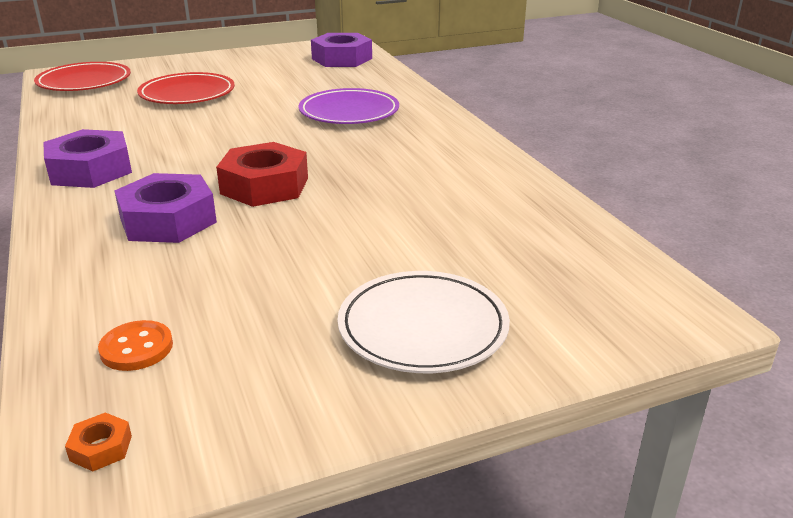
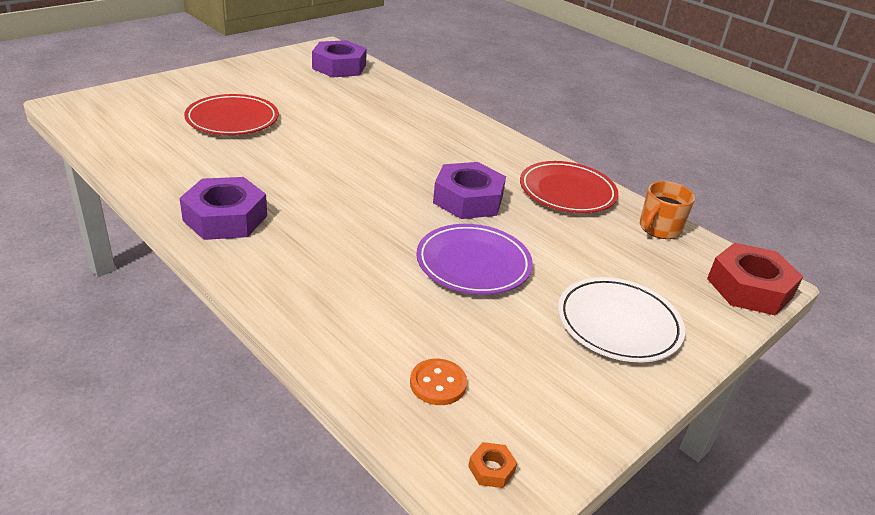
camera: 25 degrees left, 5 degrees up
red plate [34,62,131,91] -> red plate moved to [520,161,618,213]
purple nut [114,173,217,243] -> purple nut moved to [433,162,506,219]
red nut [216,142,308,207] -> red nut moved to [707,243,803,315]
purple plate [298,88,399,124] -> purple plate moved to [416,224,533,295]
none -> orange mug [640,181,695,239]

